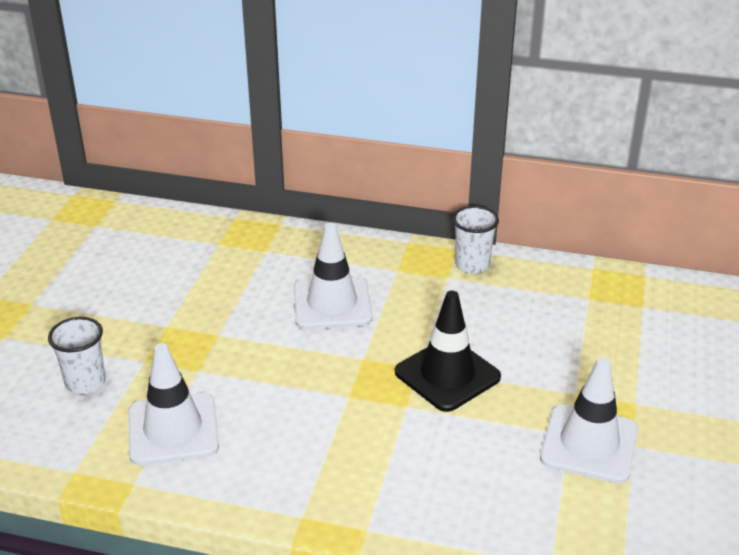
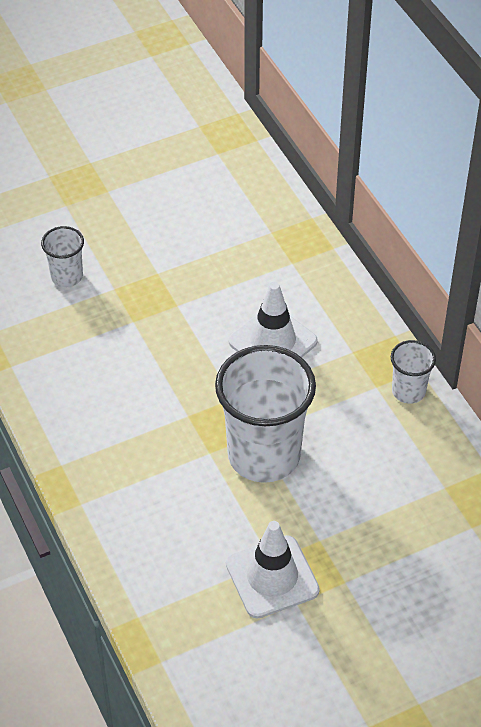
camera: 50 degrees right, 15 degrees up
white traffic cone [129,343,219,465] -> none
black traffic cone [395,291,501,412] -> white cup [215,345,316,483]

